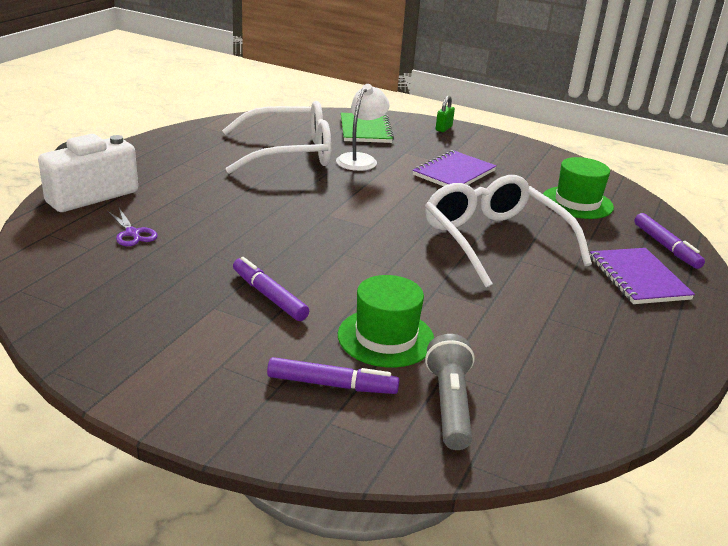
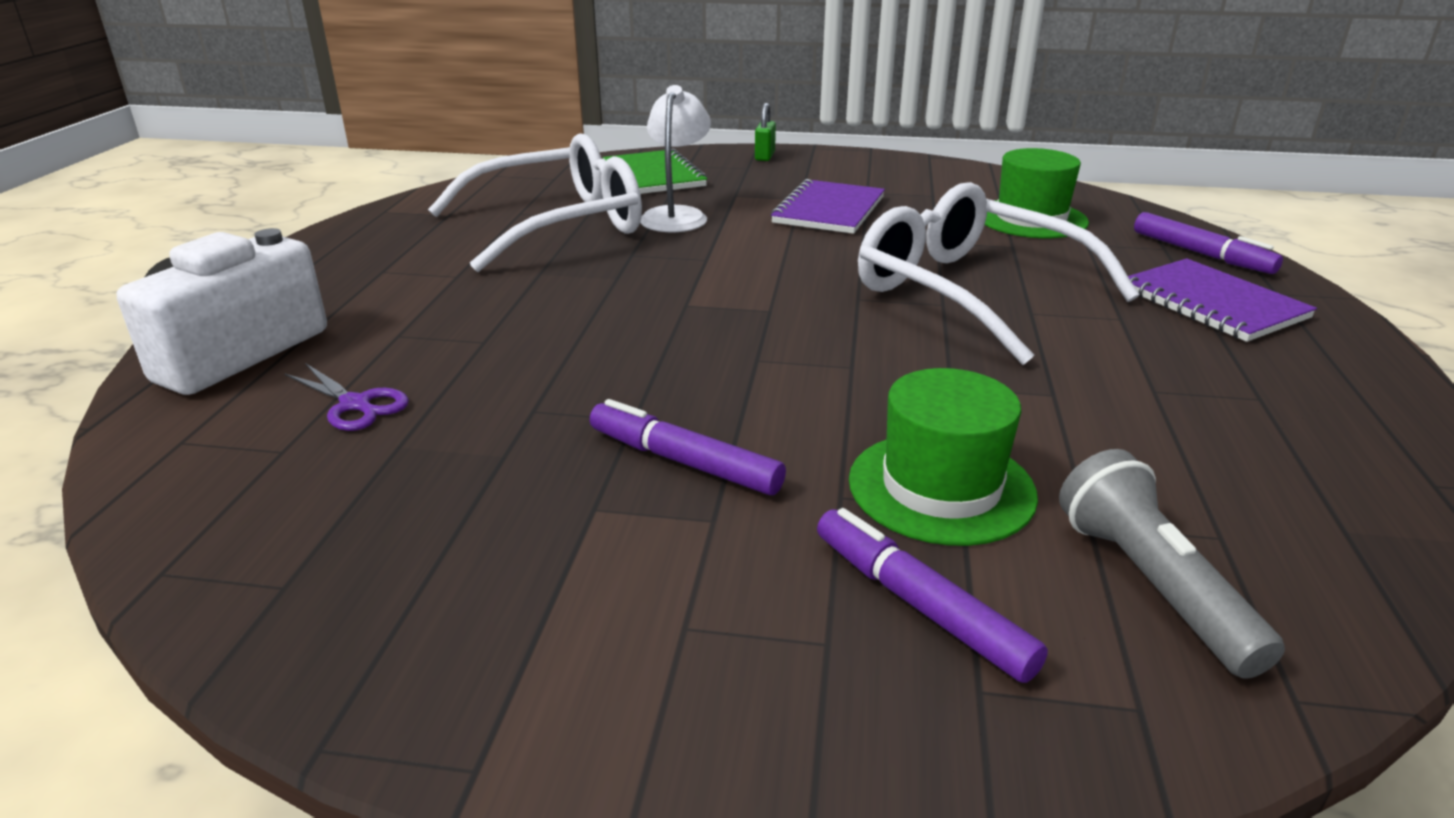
camera: 15 degrees left, 0 degrees up
purple marker [267,357,399,394] -> purple marker turned 120 degrees counterclockwise [817,508,1048,683]

